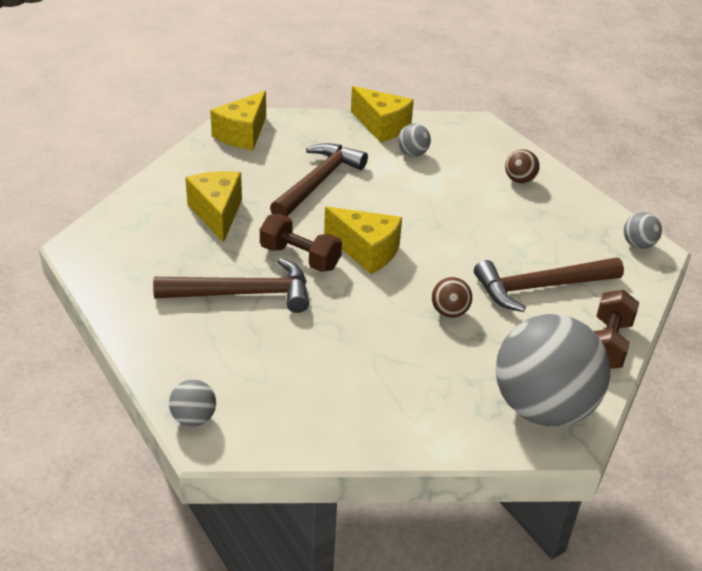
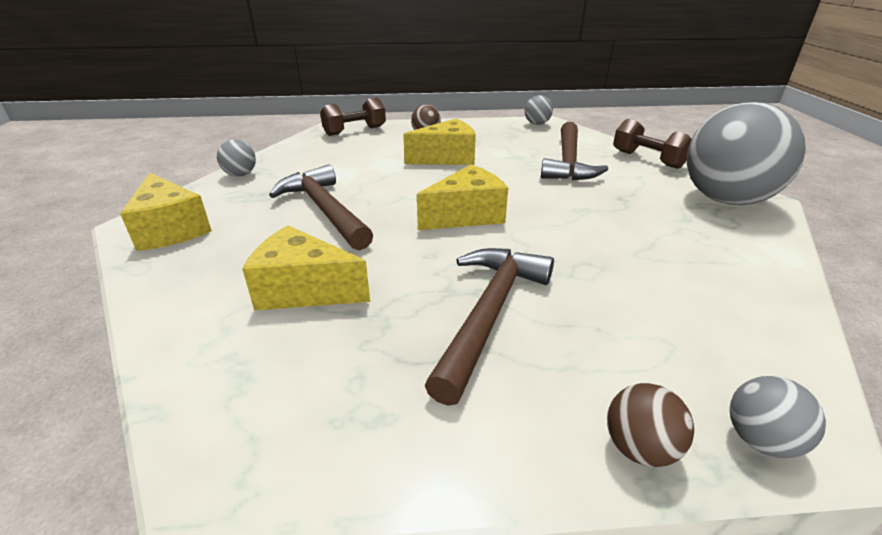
camera: 60 degrees left, 5 degrees down
brown dumbbell [260,214,342,272] -> brown dumbbell moved to [320,97,386,136]
yellow cheese [351,86,414,142] -> yellow cheese moved to [403,119,476,165]
grey ball [398,124,431,157] -> grey ball moved to [217,140,256,176]
brown ball [432,277,472,318] -> brown ball moved to [607,383,694,467]

